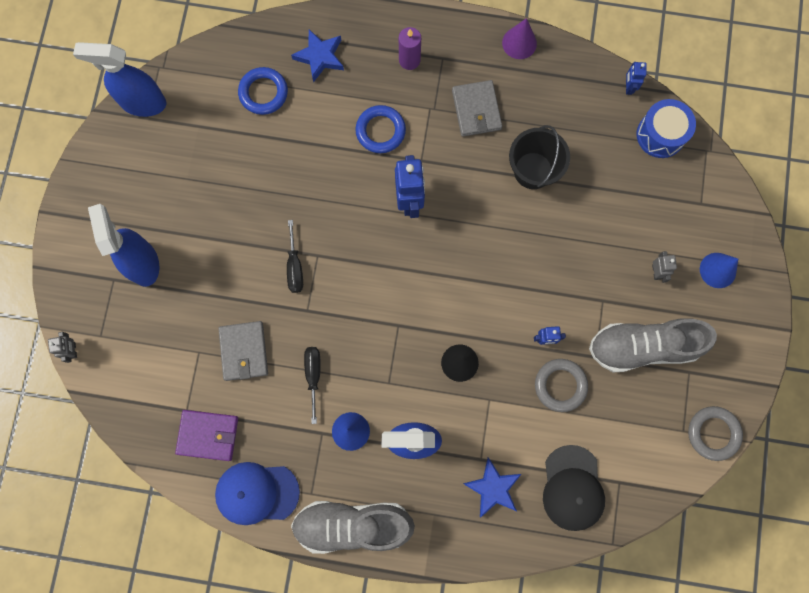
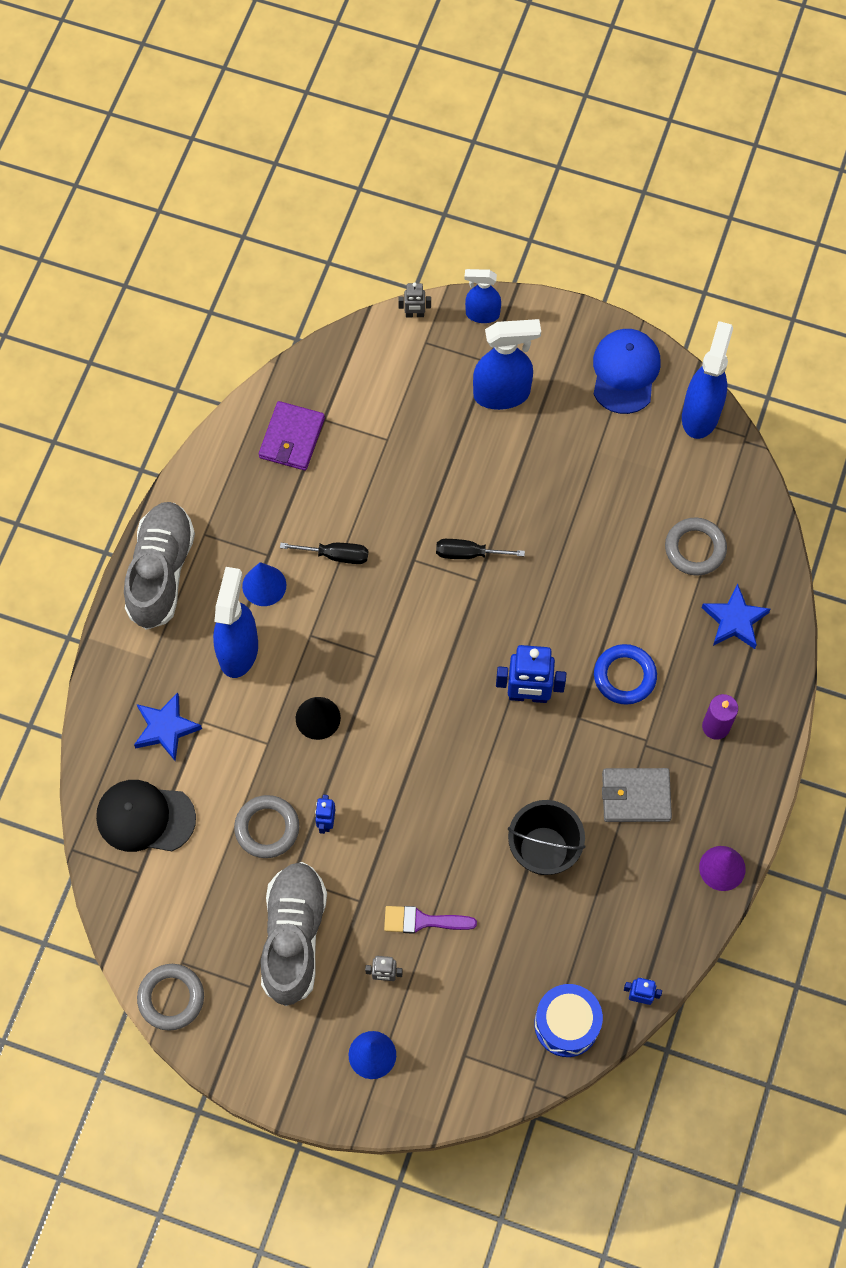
camera: 100 degrees right, 10 degrees down
blue cap [215,462,300,525] -> blue cap moved to [593,329,661,414]
grey wallet [218,321,268,381] -> none
blue ring [238,67,288,115] -> grey ring [665,517,727,576]
none -> purple brush [384,906,477,934]
none -> blue spray bottle [464,269,501,323]

